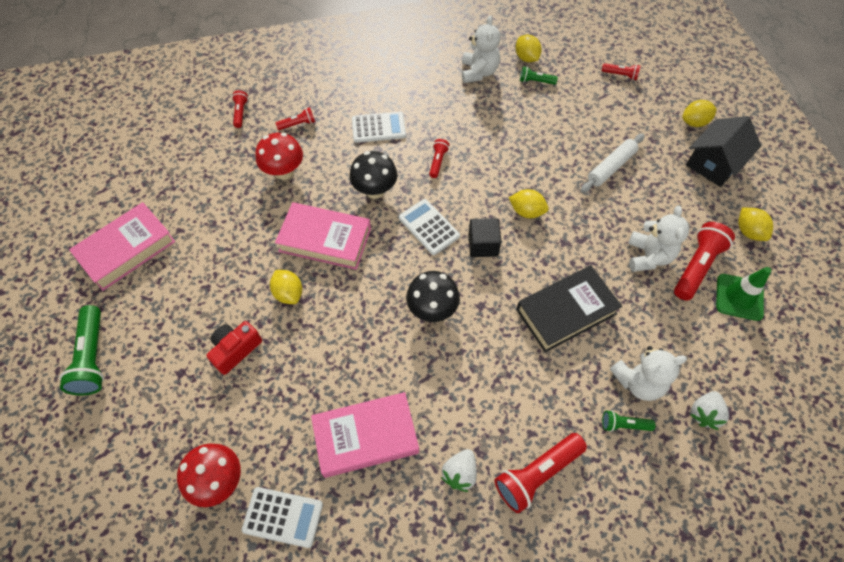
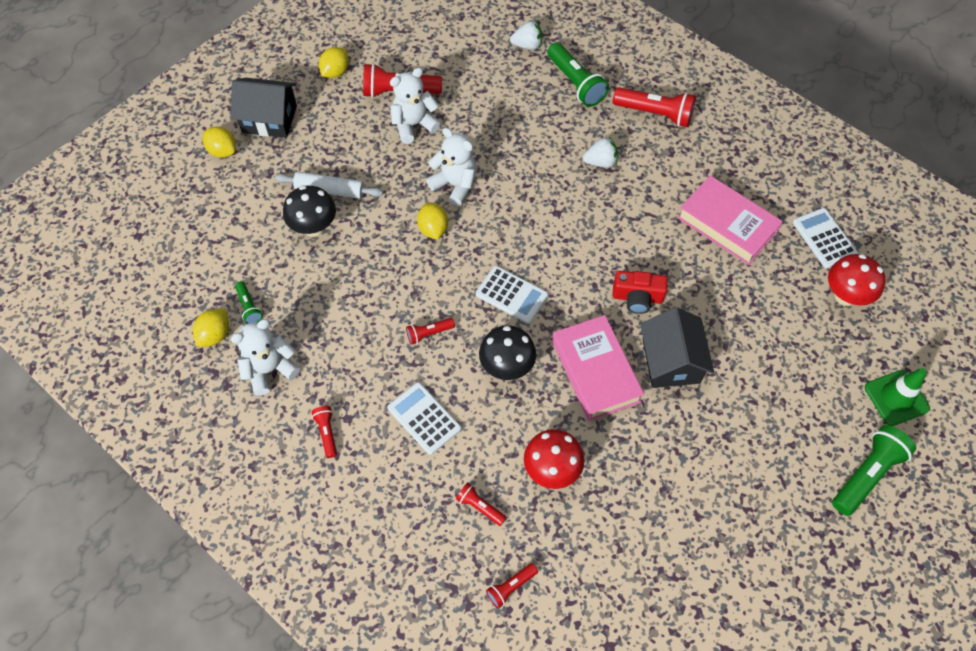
camera: 125 degrees left, 0 degrees up
pink book [69,202,175,291] -> none
red camera [206,321,262,375] -> red camera moved to [612,271,668,314]
yellow lemon [270,270,302,304] -> black house [640,307,714,388]
white calculator [399,199,460,255] -> white calculator turned 75 degrees counterclockwise [476,266,548,324]
black mushroom [406,271,460,322] -> black mushroom moved to [283,186,336,237]
white strawberry [441,449,477,492] -> white strawberry moved to [583,137,618,168]
black cube [468,218,501,257] -> none
black book [516,266,622,352] -> none
red flashlight [602,63,640,80] -> red flashlight moved to [312,406,337,458]
green flashlight [602,410,655,432] -> green flashlight [547,43,609,107], size x1.90
white teddy bear [610,346,687,401] -> white teddy bear moved to [426,128,477,206]
green traffic cone [716,267,771,321] -> green traffic cone moved to [865,368,930,426]

